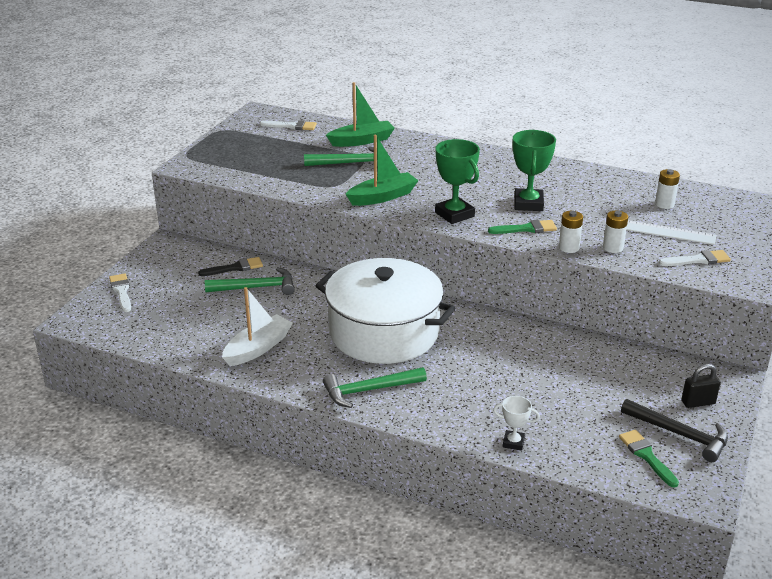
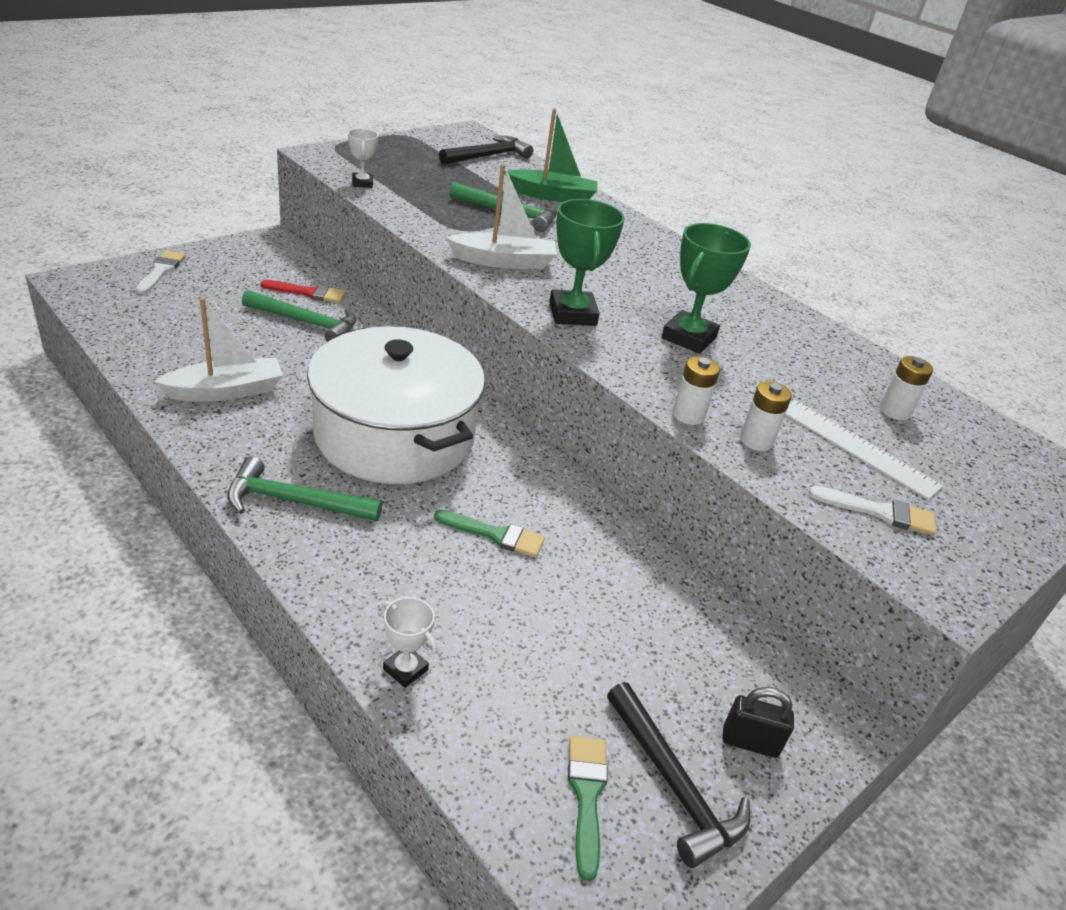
camera: 20 degrees right, 5 degrees up
black brush [198,257,263,276] -> red brush [261,280,346,303]
white brush [260,120,317,130] -> black hammer [439,136,533,165]
green boat [345,135,419,206] -> white boat [446,164,557,270]
green brush [488,220,557,234] -> green brush moved to [434,510,545,557]
none -> white trophy [348,129,378,188]

